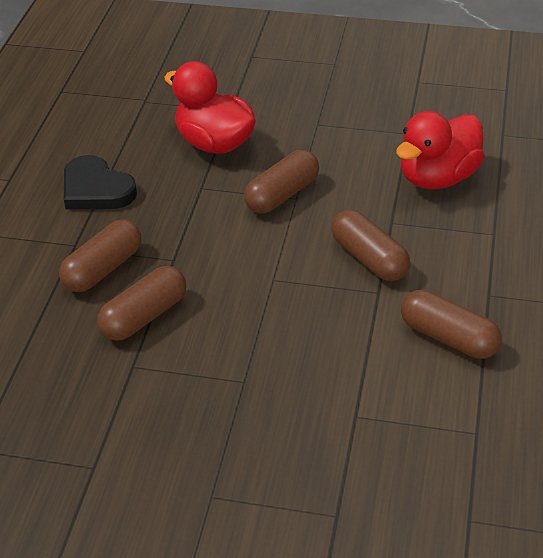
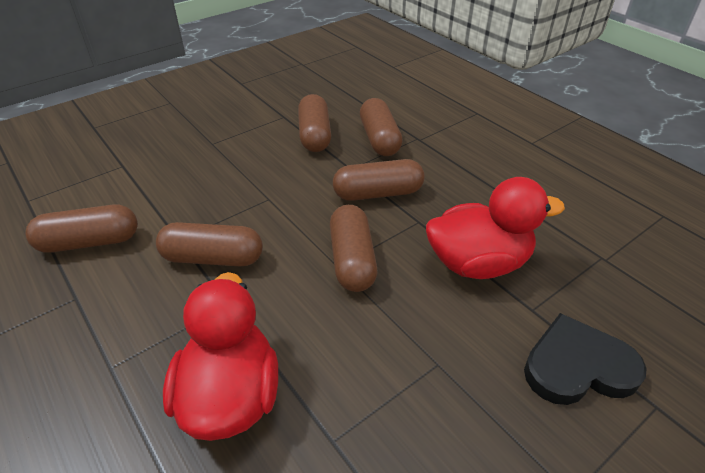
camera: 130 degrees right, 0 degrees up
black heart [64,155,137,209] -> black heart moved to [524,313,647,405]
none -> brown capsule [333,159,425,201]

